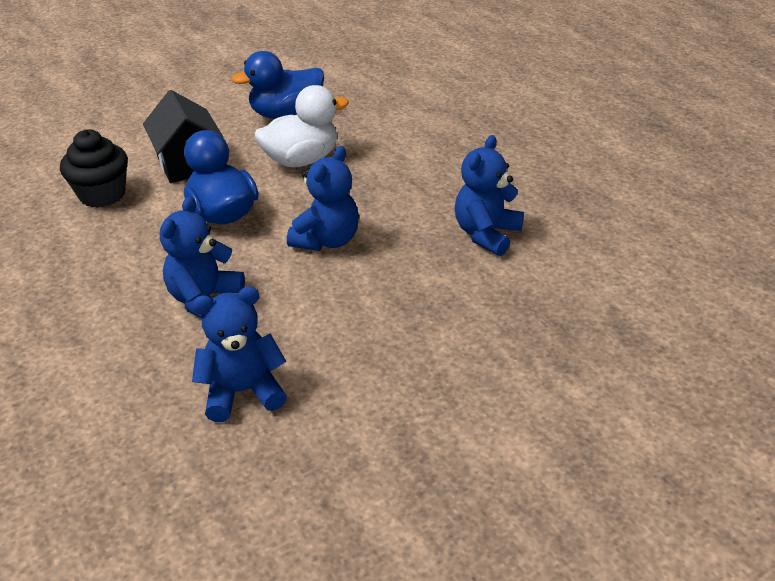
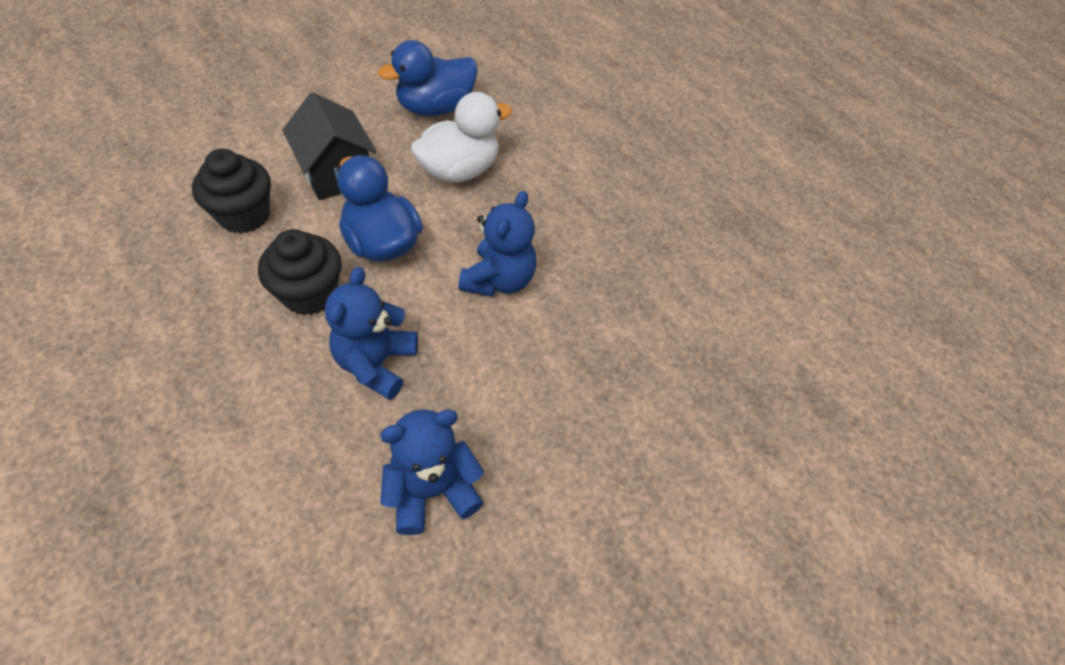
camera: 10 degrees left, 15 degrees up
blue teddy bear [455,135,524,256] -> none
none -> black cupcake [258,229,342,315]

